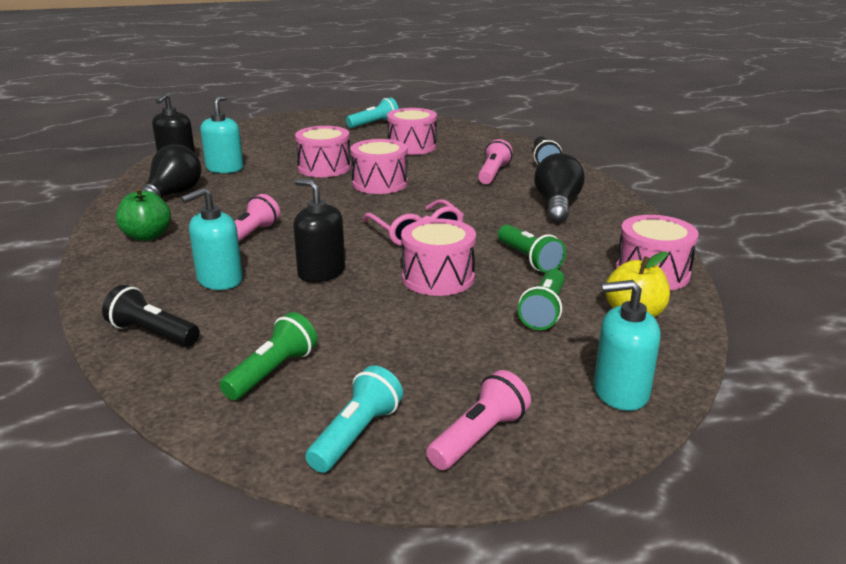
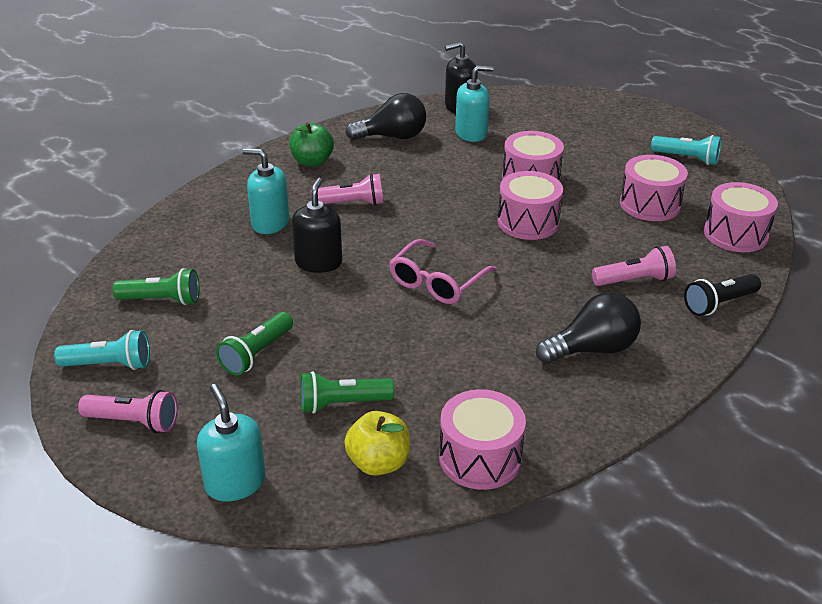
camera: 60 degrees right, 10 degrees up
black flashlight [102,285,200,347] -> none
pink drum [401,218,476,296] -> pink drum moved to [704,182,778,252]
green flashlight [498,225,566,273] -> green flashlight moved to [216,312,293,376]

